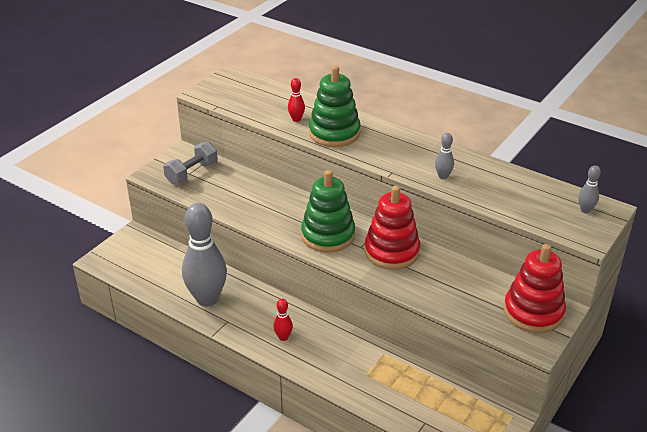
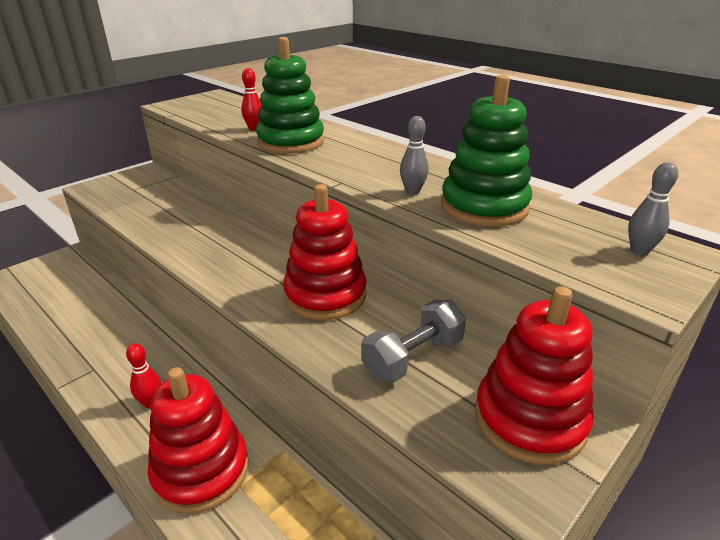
camera: 10 degrees right, 5 degrees down
grey dumbbell [163,142,218,184] -> grey dumbbell moved to [361,300,466,383]
grey bowling pin [182,203,227,306] -> none
green stacking toy [301,170,355,253] -> green stacking toy moved to [441,75,532,227]
none -> red stacking toy [148,367,249,514]

